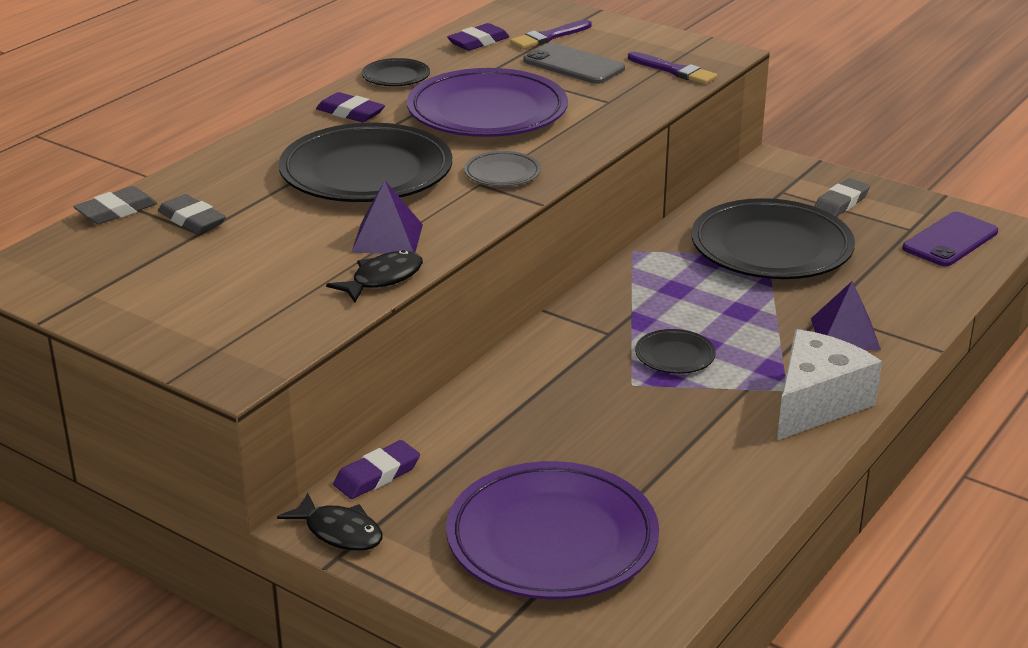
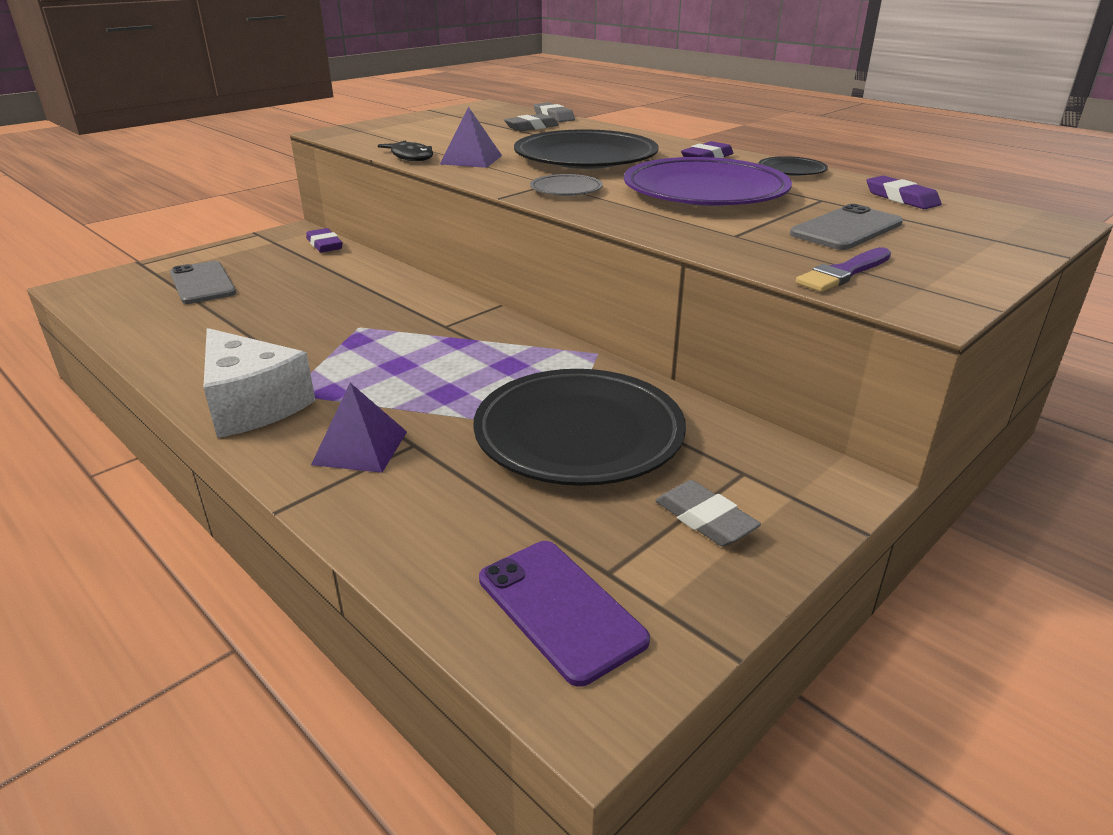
camera: 100 degrees right, 0 degrees up
black fish [277,493,383,551] -> none
purple plate [446,461,659,600] -> grey phone [170,261,236,304]
purple brush [510,19,592,49] -> none
black plate [635,329,716,374] -> none

